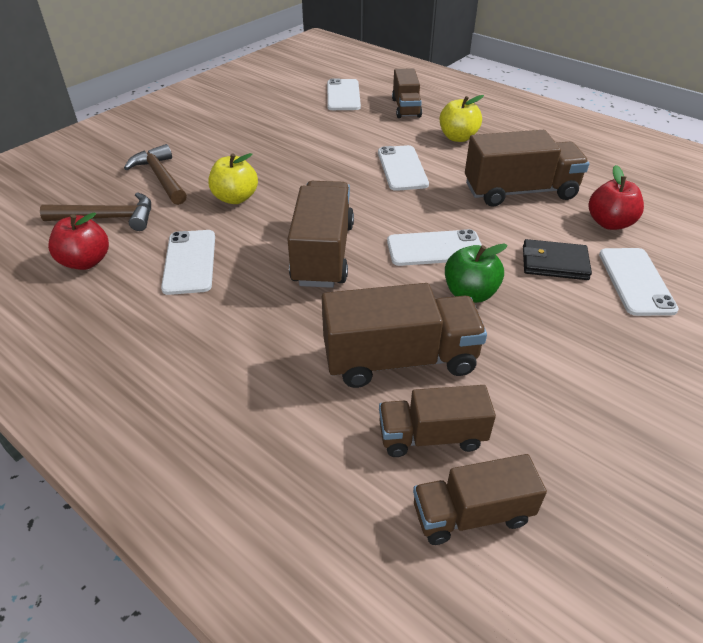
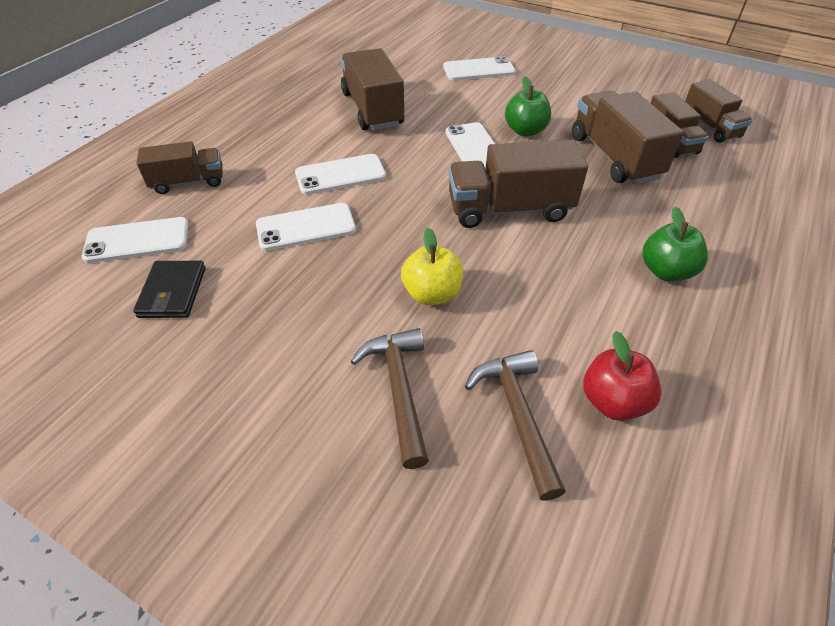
camera: 100 degrees left, 5 degrees up
brown hammer [124,144,187,205] -> brown hammer turned 120 degrees clockwise [350,328,429,469]
white phone [161,230,215,295] -> white phone moved to [256,203,356,251]
yellow apple [439,95,484,142] -> none
black wallet [523,239,592,280] -> black wallet moved to [133,261,205,318]
red apple [589,165,644,230] -> none
none -> green apple [642,206,708,281]

